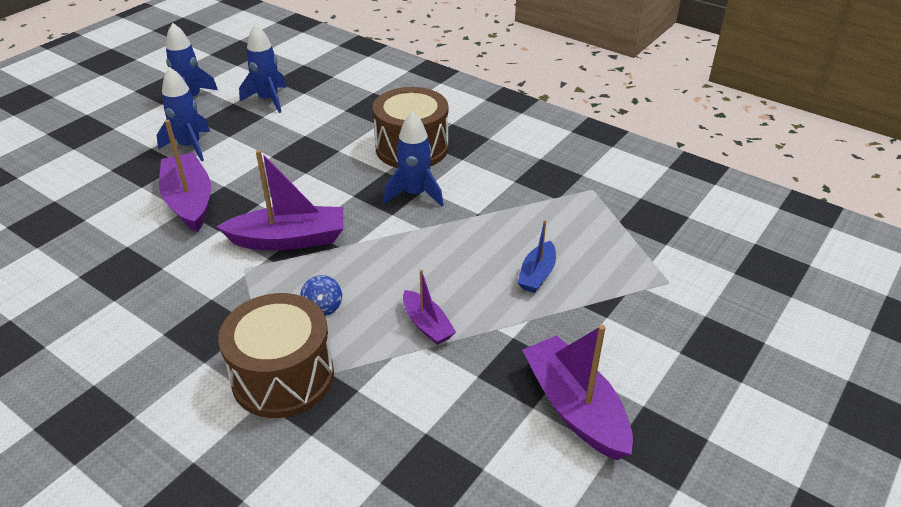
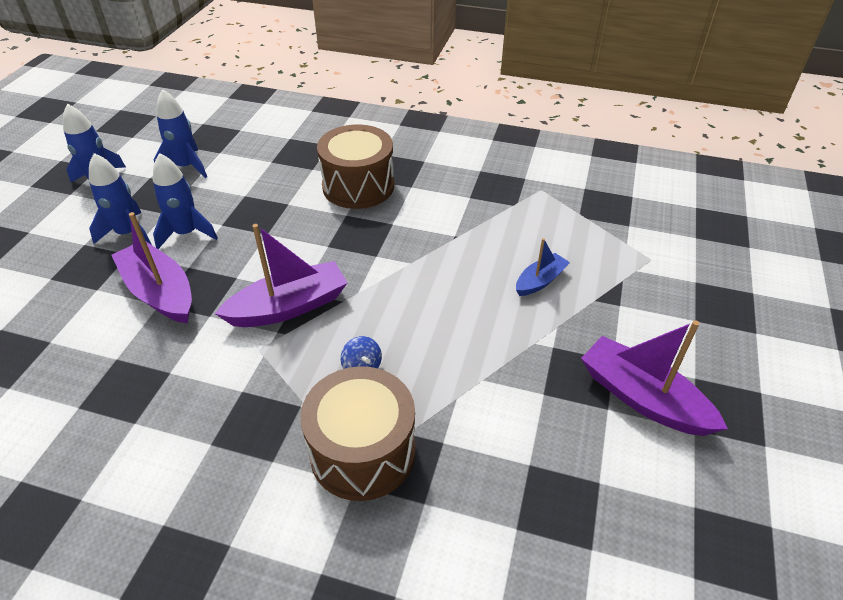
camera: 20 degrees left, 5 degrees up
blue rocket [384,112,443,206] -> blue rocket moved to [153,153,218,249]
purple boat [403,269,456,345] -> none
blue boat [518,220,556,293] -> blue boat turned 135 degrees counterclockwise [516,238,570,296]

